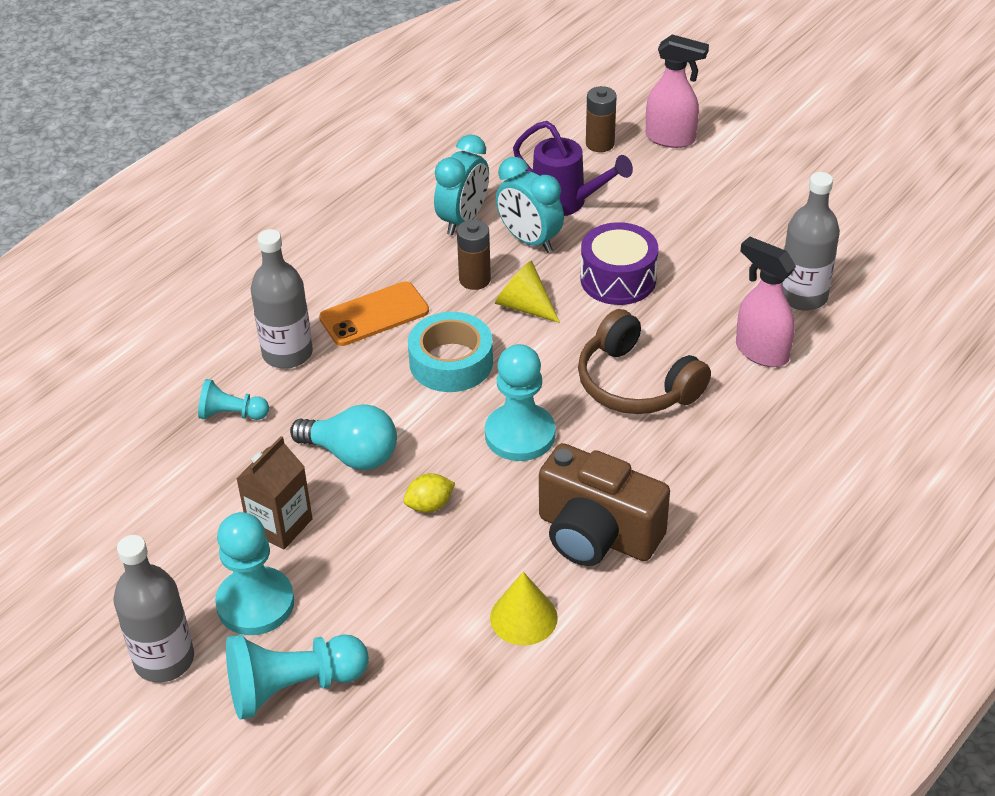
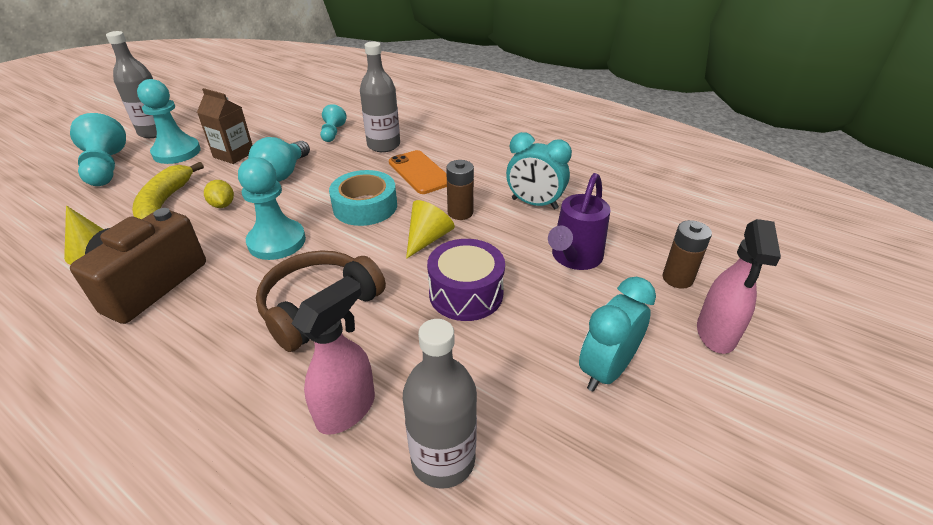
camera: 85 degrees right, 5 degrees down
turquoise clock [496,157,564,253] -> turquoise clock moved to [579,277,656,392]
none -> yellow banana [132,162,204,219]

